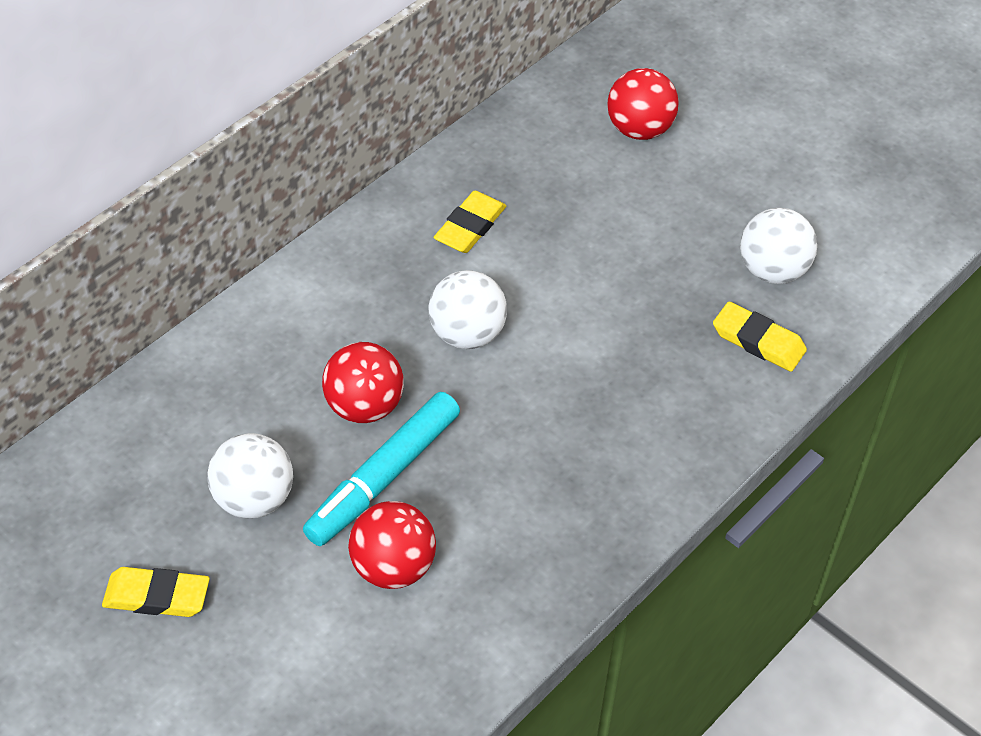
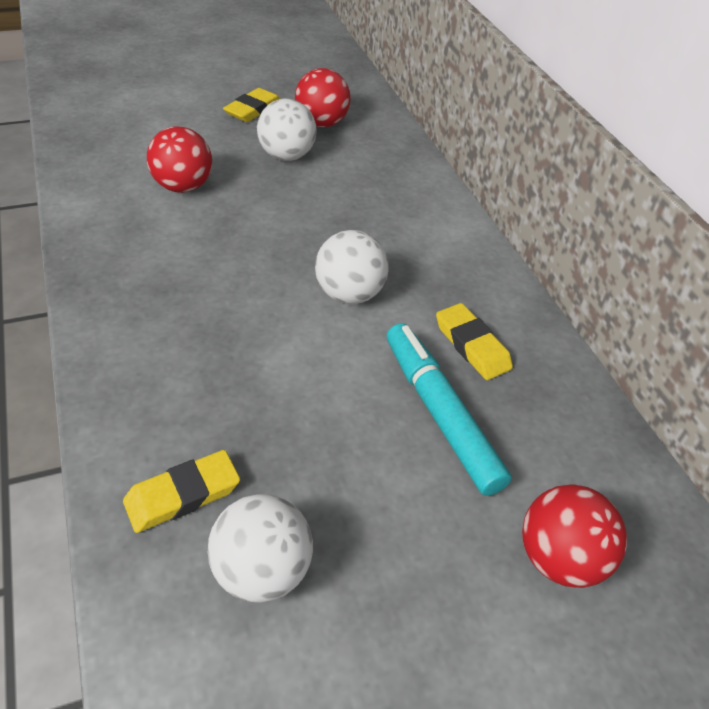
camera: 115 degrees right, 5 degrees down
turquoise marker [303,392,460,546] -> turquoise marker moved to [387,323,512,496]
red ball [322,342,404,423] -> red ball moved to [295,68,351,127]

